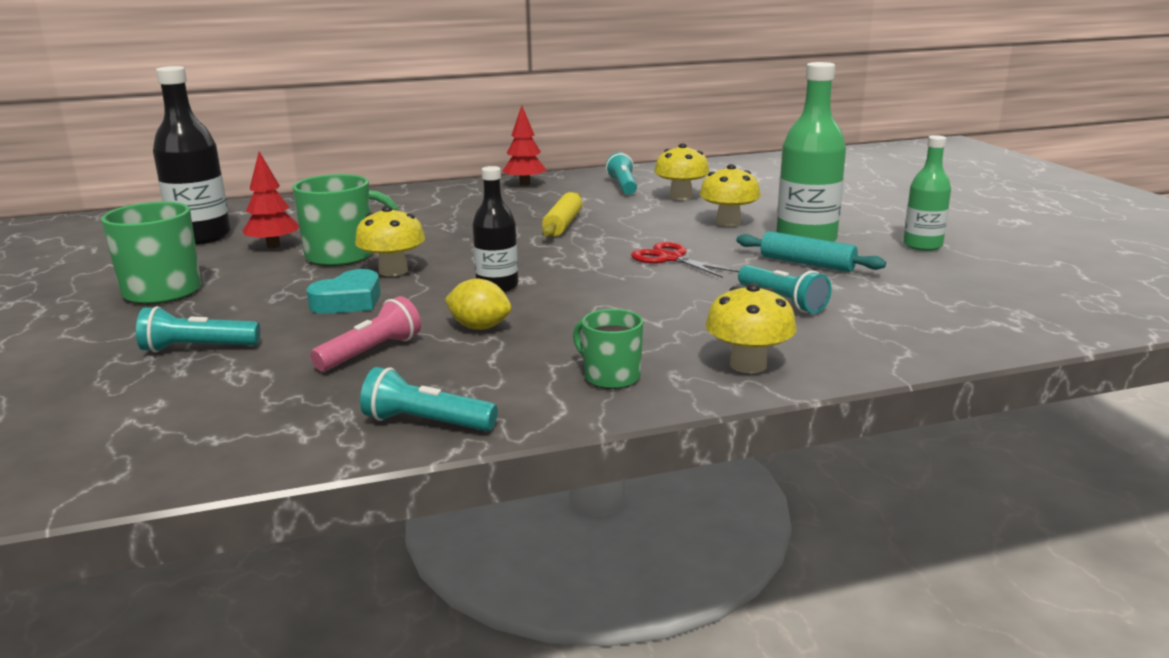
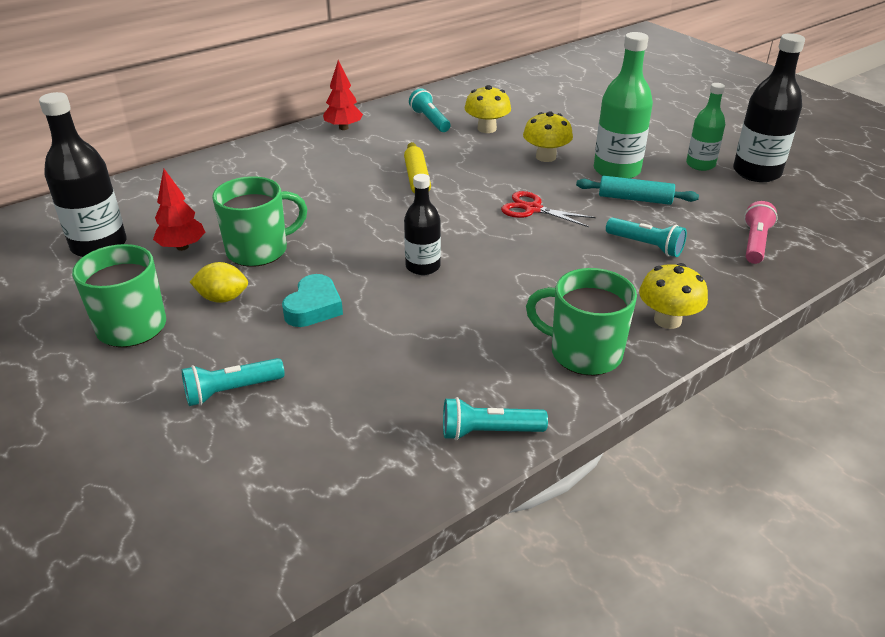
camera: 20 degrees left, 15 degrees up
pink flashlight [310,296,421,371] -> pink flashlight moved to [744,201,778,264]
yellow mushroom [355,206,425,276] -> none
yellow lemon [444,279,511,330] -> yellow lemon moved to [190,262,248,303]
green mug [573,309,643,389] -> green mug [526,268,637,375], size x1.66
none -> black bottle [733,33,805,182]

